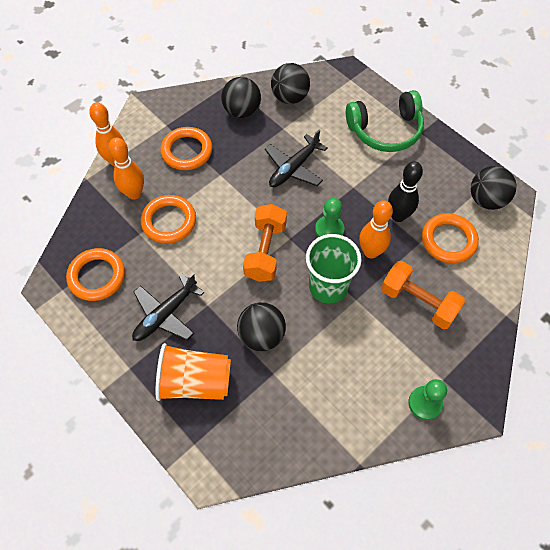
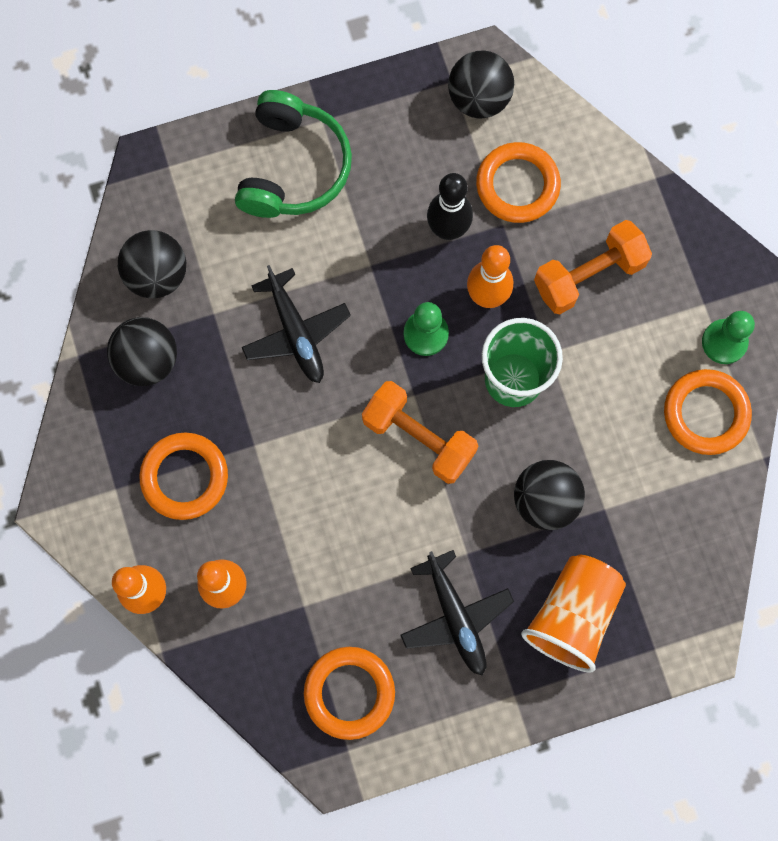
camera: 65 degrees left, 15 degrees up
orange ring [141,195,196,244] -> orange ring moved to [664,369,752,455]

